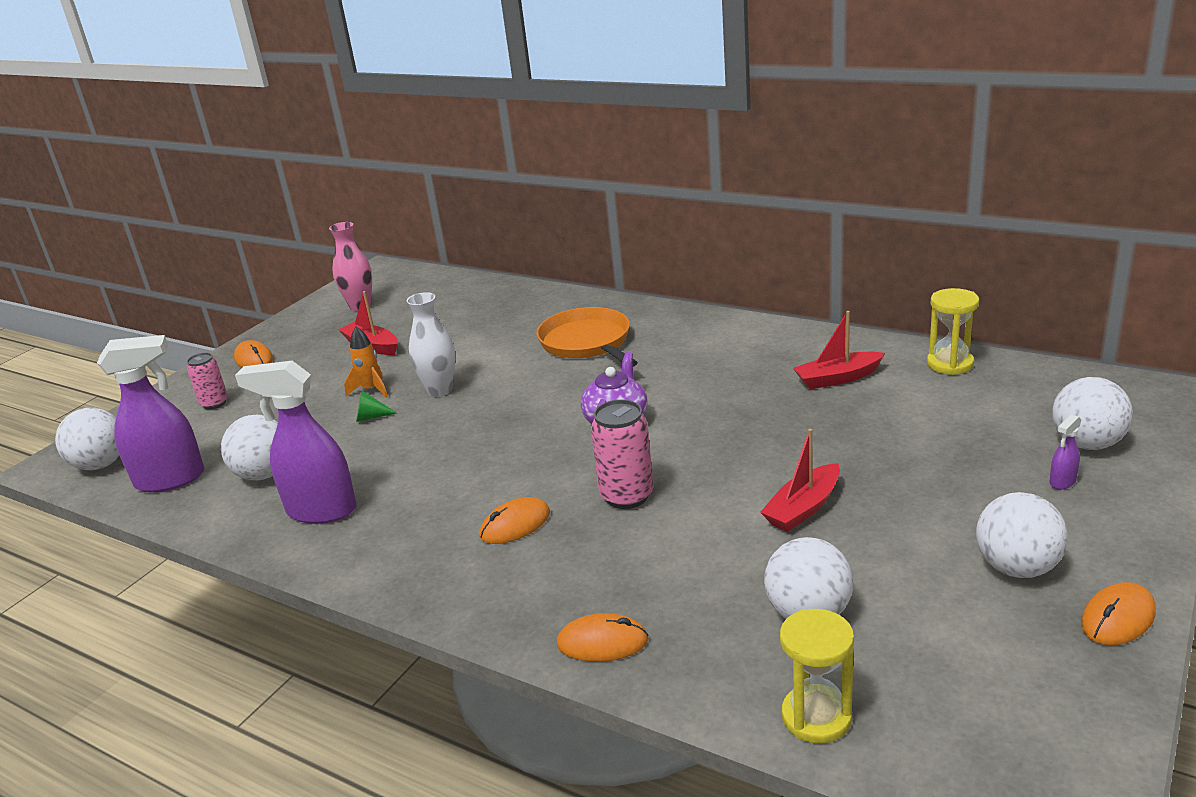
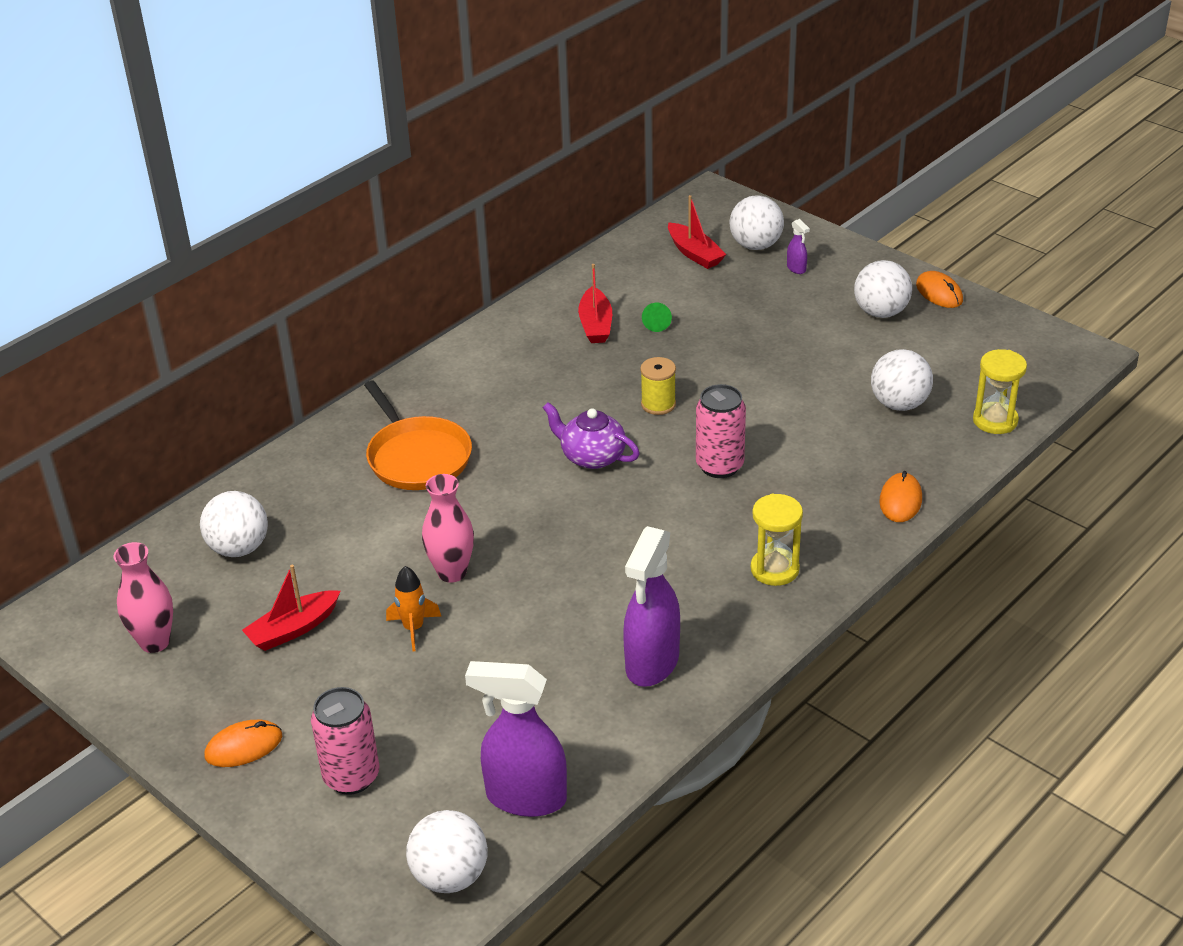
camera: 80 degrees left, 10 degrees up
purple spray bottle [97,335,205,493] -> purple spray bottle turned 75 degrees counterclockwise [465,661,567,817]
pink can [187,353,228,409] -> pink can [311,687,379,795], size x1.53
white ball [221,415,278,480] -> white ball moved to [200,491,268,557]
green cone [356,391,397,422] -> green cone moved to [642,303,672,332]
white vase [406,292,455,397] -> pink vase [422,474,474,583]
orange mouse [480,497,550,544] -> none
orange pan [536,307,638,367] -> orange pan turned 105 degrees counterclockwise [364,381,472,490]
red boat [760,429,840,532] -> red boat moved to [668,195,727,269]
yellow hourglass [927,288,979,375] -> yellow hourglass moved to [751,494,803,586]
none -> yellow spool [640,357,676,415]

